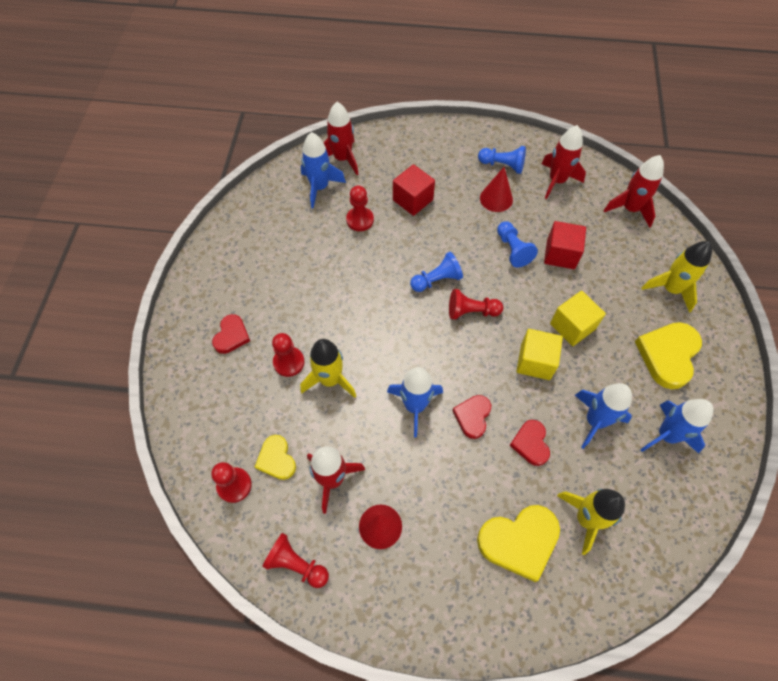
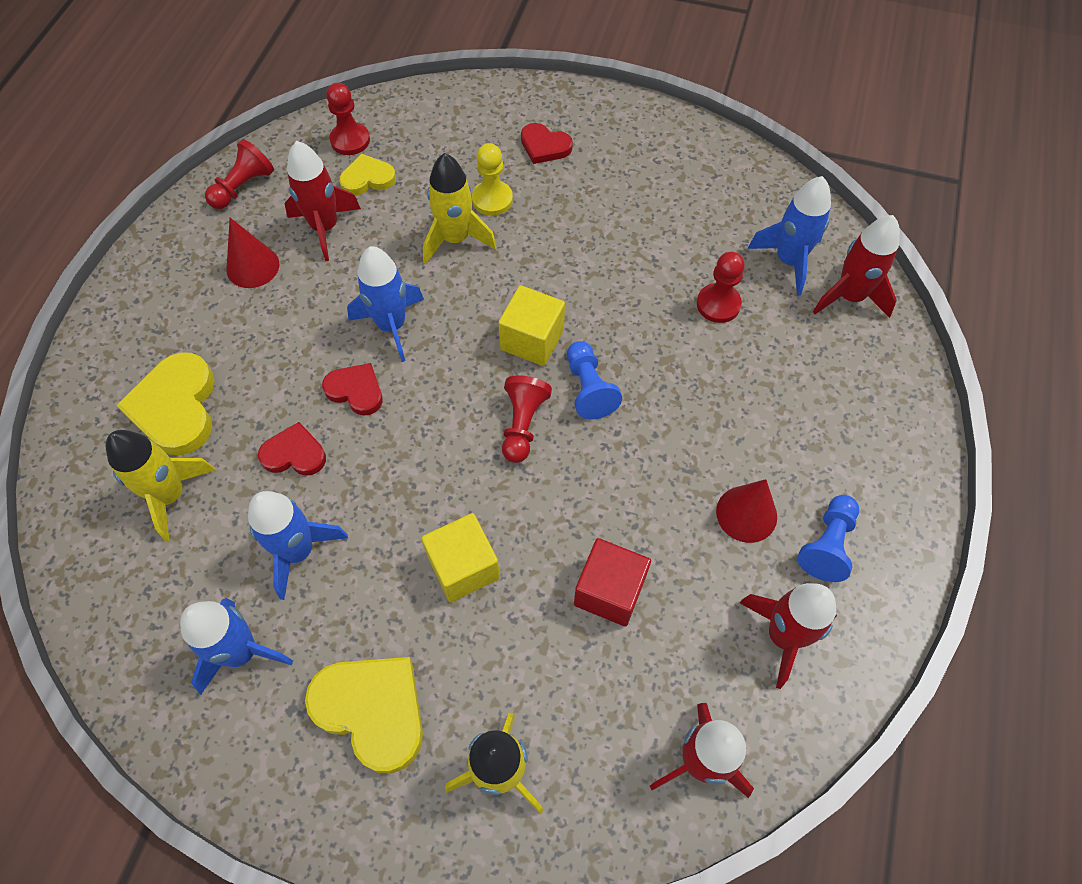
camera: 100 degrees right, 0 degrees up
red pawn [272,333,305,377] -> yellow pawn [472,143,513,216]
red cube [393,164,435,216] -> none
blue pawn [497,221,538,268] -> none
yellow cube [517,329,563,380] -> yellow cube moved to [498,285,565,366]

